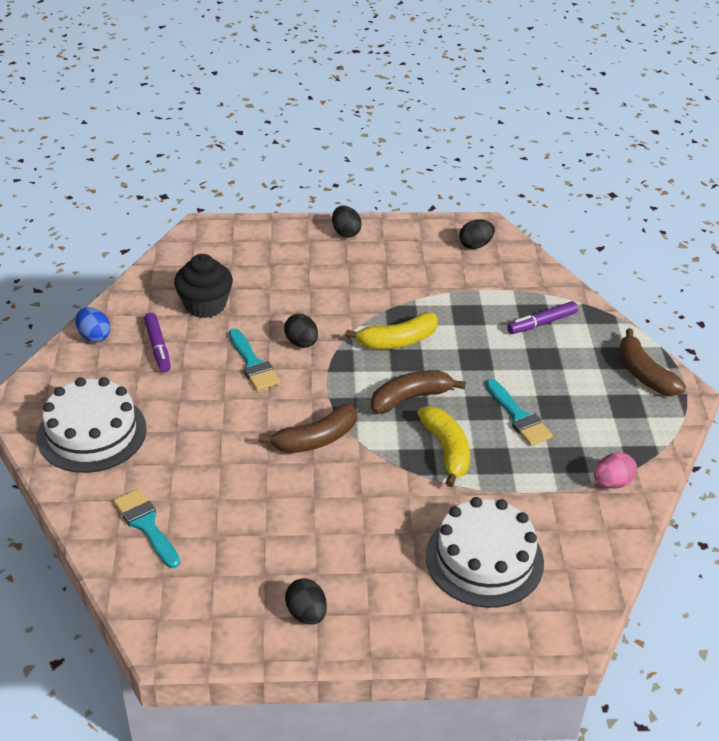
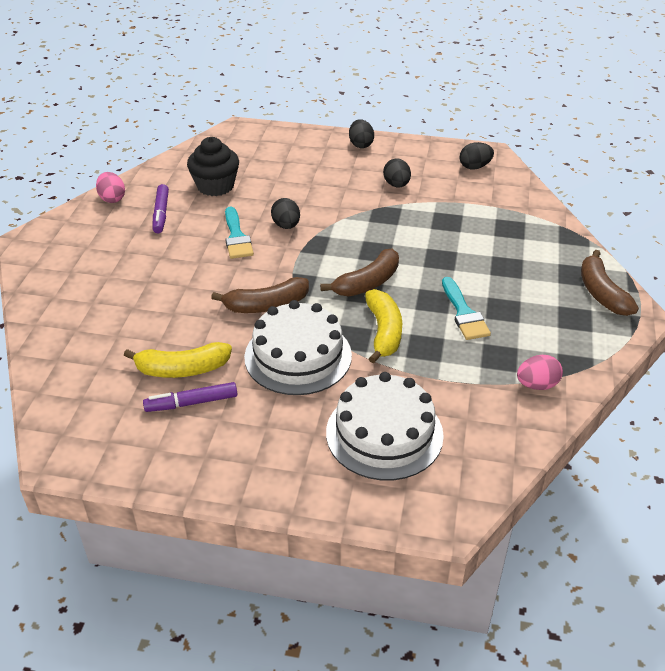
camera: 15 degrees right, 0 degrees up
white cake [37,377,147,473] -> white cake moved to [244,300,352,395]
blue egg [75,307,110,342] -> pink egg [96,172,125,203]
turquoise brush [114,489,180,568] -> none
black egg [285,578,327,625] -> black egg moved to [383,158,411,188]
yellow banana [345,312,438,349] -> yellow banana moved to [124,342,232,378]
brown banana [371,370,466,414] -> brown banana turned 150 degrees clockwise [320,249,399,296]
purple marker [507,301,578,334] -> purple marker moved to [143,382,237,412]

